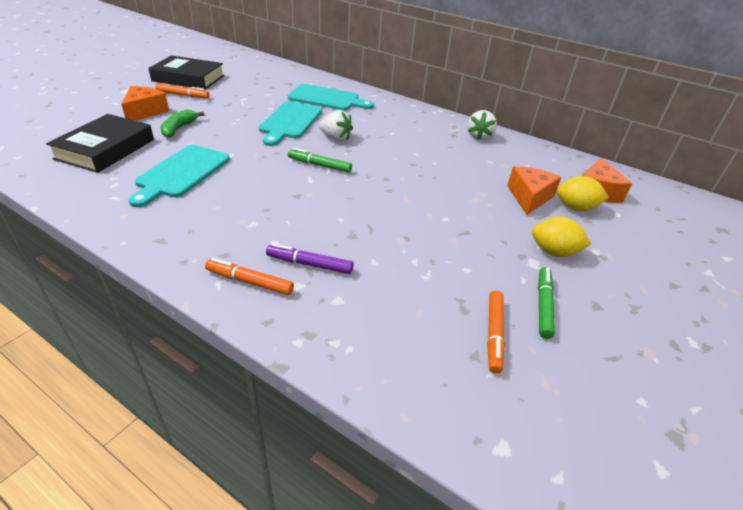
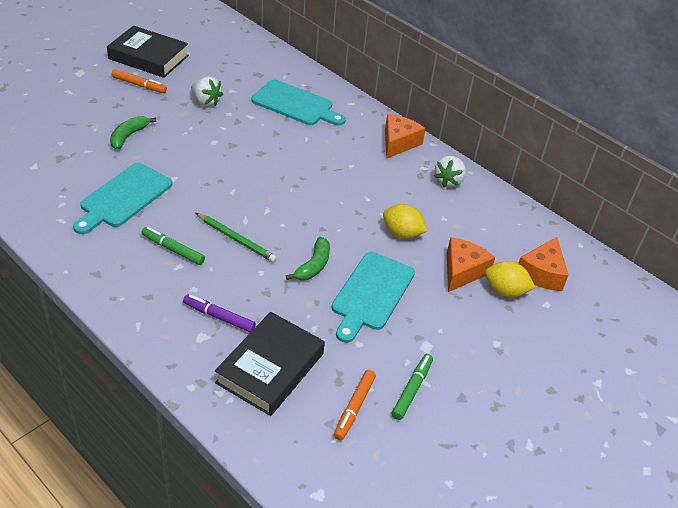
camera: 10 degrees right, 5 degrees up
black book [46,114,154,173] -> black book moved to [215,312,325,416]
orange cheese [121,86,169,121] -> orange cheese moved to [385,114,426,159]
orange marker [205,258,294,295] -> none
turquoise cutting board [259,102,322,146] -> turquoise cutting board moved to [332,252,415,343]
green marker [288,148,352,173] -> green marker moved to [141,227,205,265]
white strawberry [319,110,353,141] -> white strawberry moved to [191,76,223,106]
yellow lemon [532,217,591,257] -> yellow lemon moved to [383,204,427,239]
none -> green pencil [196,213,277,262]
none -> green banana [286,237,330,280]

